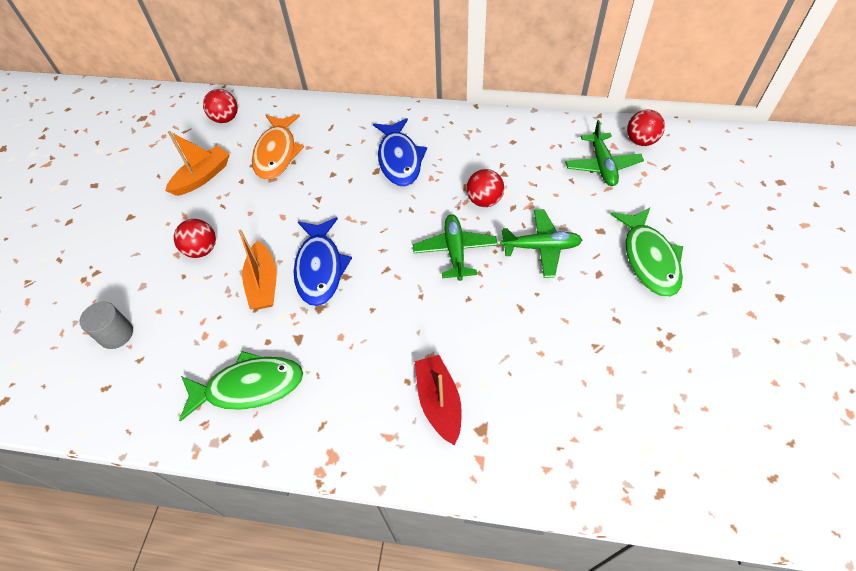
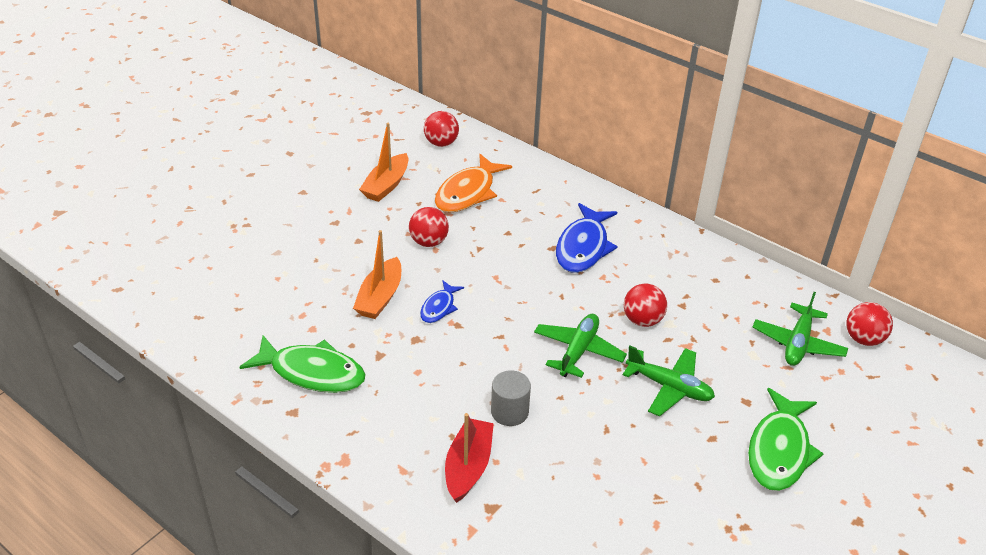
camera: 25 degrees right, 15 degrees down
grey cylinder [80,302,133,349] -> grey cylinder moved to [491,370,531,426]
orange boat [165,131,230,196] -> orange boat turned 135 degrees clockwise [359,123,408,202]
red ball [174,219,216,258] -> red ball moved to [409,207,449,247]
blue fish [294,217,352,306] -> blue fish [420,280,464,323], size x0.54

